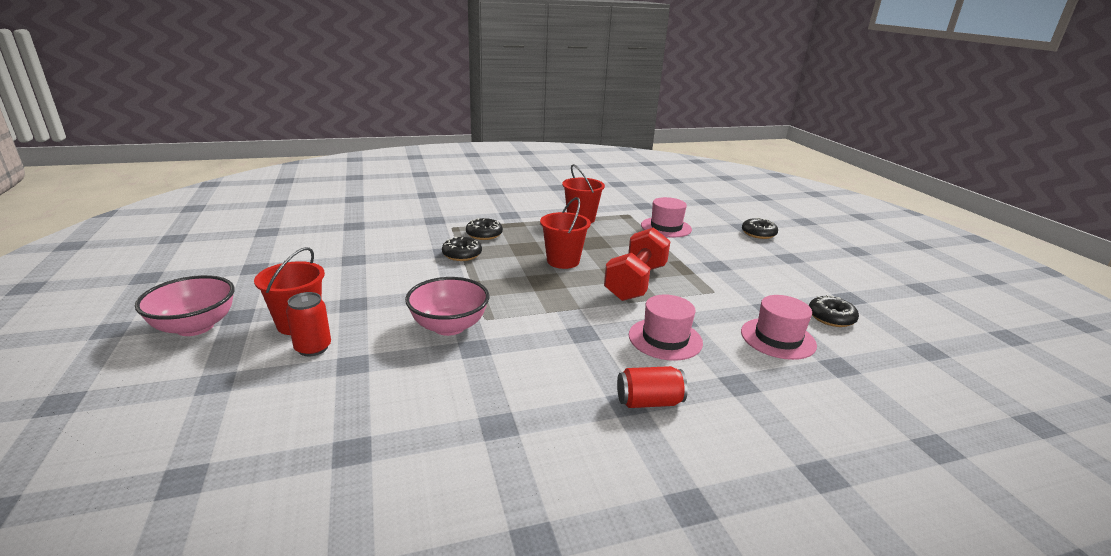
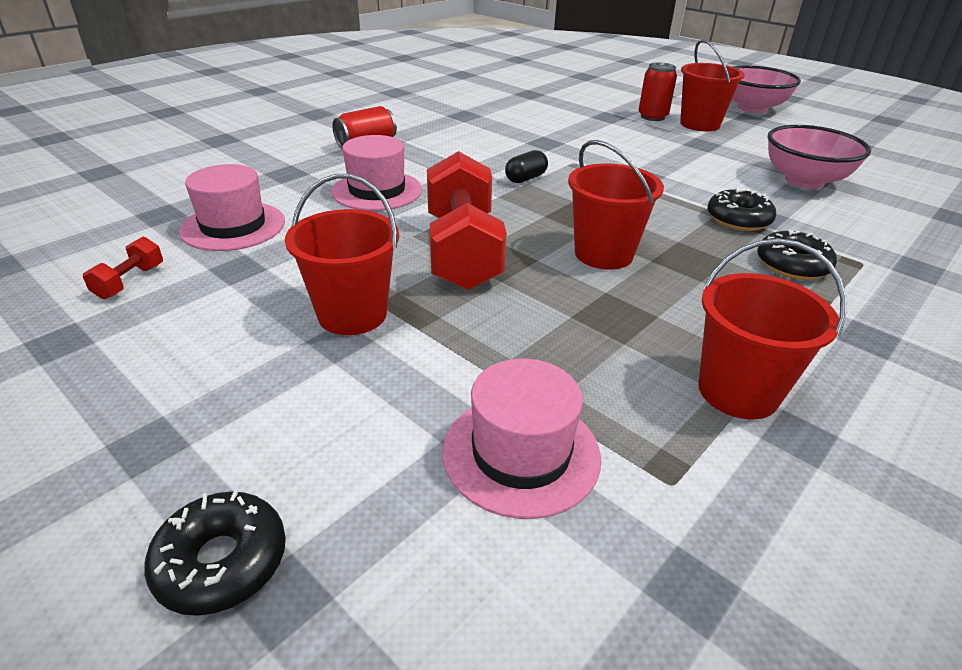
camera: 150 degrees right, 10 degrees up
pink bowl [405,277,489,336] -> pink bowl moved to [768,125,871,189]
black donut [809,295,859,327] -> red dumbbell [83,237,163,299]
none -> red bucket [285,174,399,335]
none -> black capsule [505,150,548,183]

